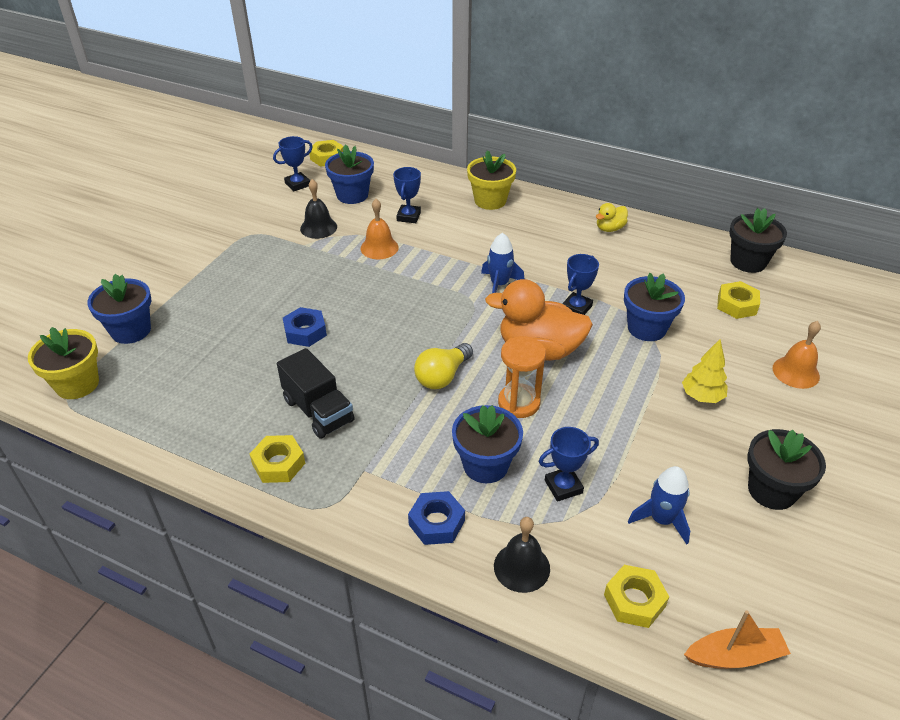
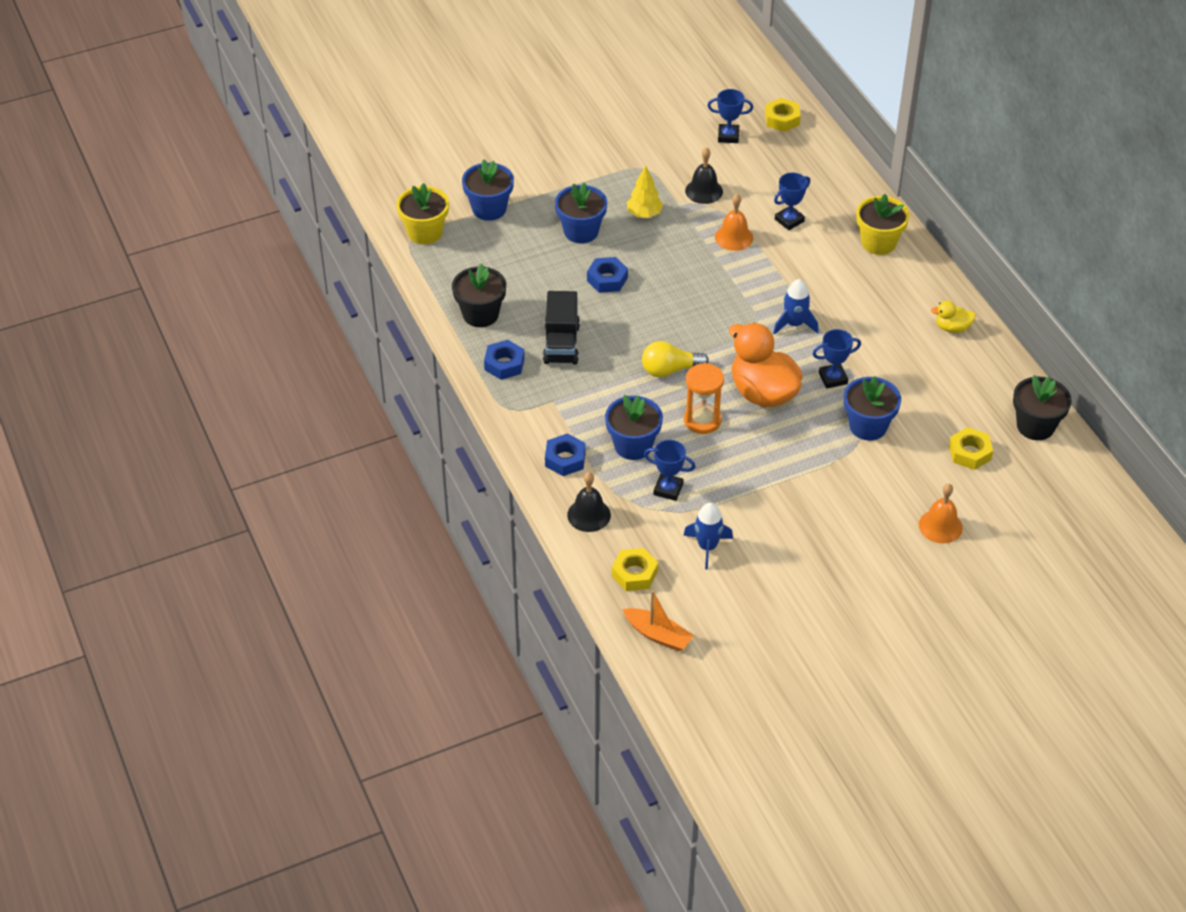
camera: 40 degrees right, 5 degrees up
yellow nut [250,435,305,483] -> blue nut [484,340,525,380]
blue flower pot [325,145,374,204] -> blue flower pot moved to [555,182,607,243]
yellow tree [682,339,728,403] -> yellow tree moved to [627,165,663,218]
black flower pot [747,429,826,510] -> black flower pot moved to [452,263,506,327]

